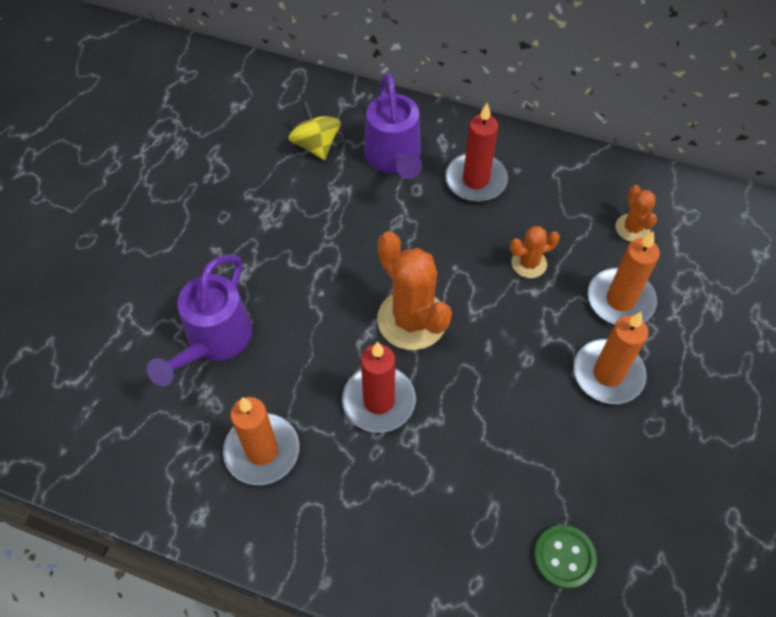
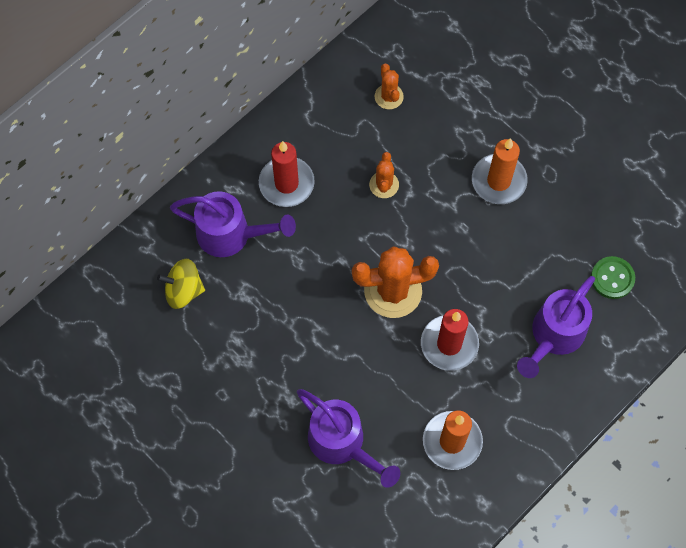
camera: 65 degrees left, 10 degrees up
orange candle [588,231,660,325] -> none
orange cactus [615,185,657,242] -> orange cactus turned 60 degrees clockwise [375,63,404,109]
none -> purple watering can [517,276,595,378]

